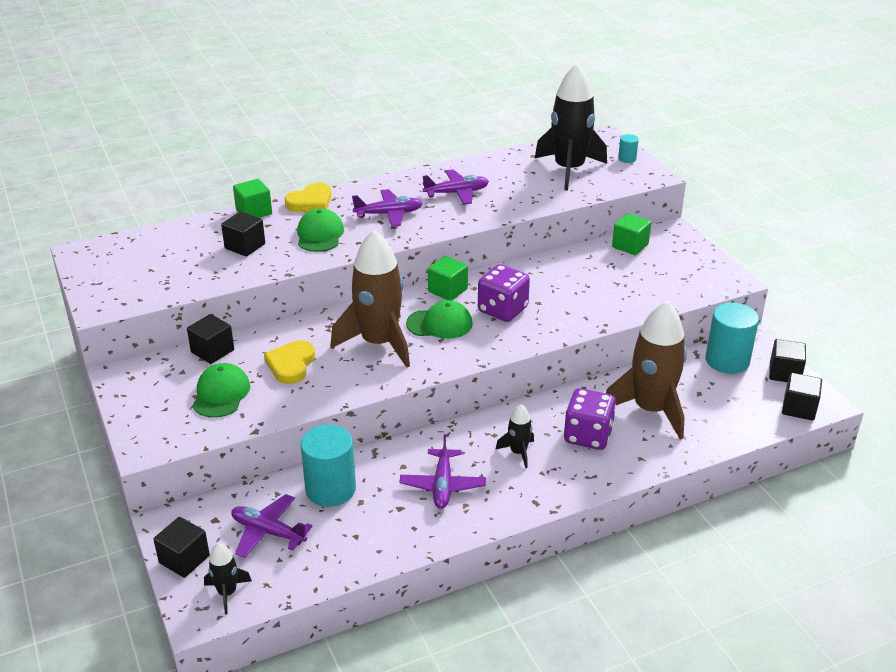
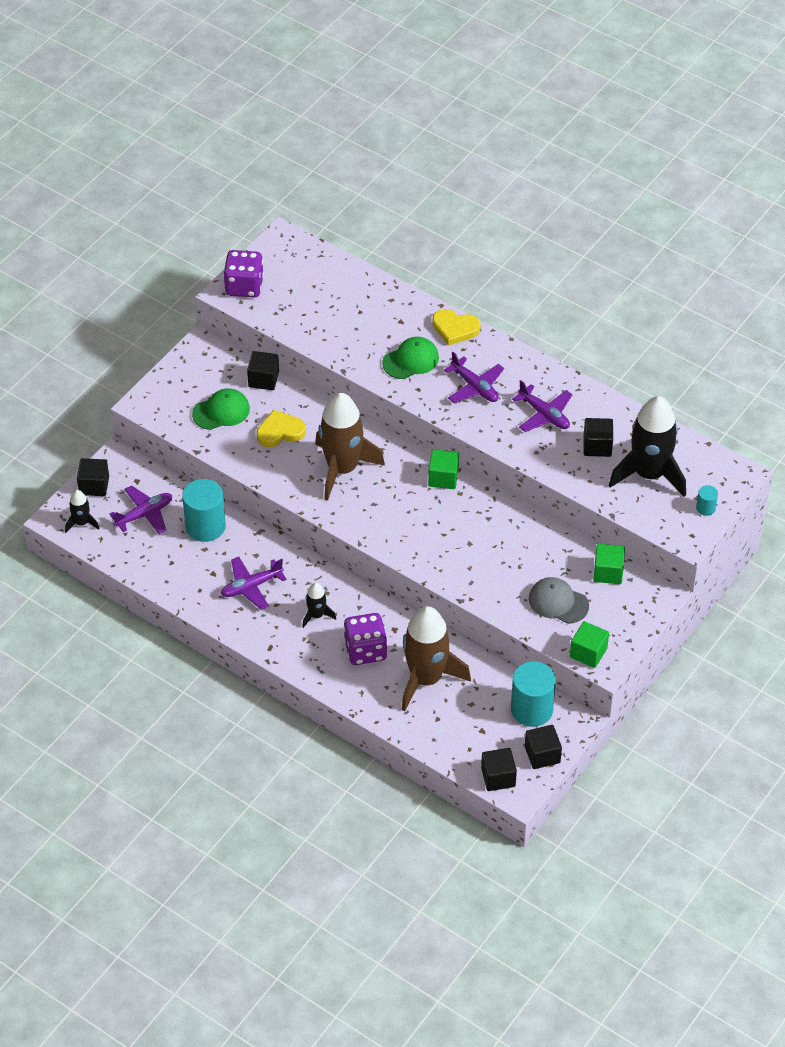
camera: 60 degrees right, 15 degrees up
black cube [221,211,265,257] -> black cube moved to [583,418,613,457]
purple plane [231,494,313,558] -> purple plane turned 60 degrees clockwise [110,485,172,534]
green cube [233,179,272,218] -> green cube moved to [570,621,609,668]
green cap [406,300,473,339] -> none
purple dice [478,264,530,322] -> purple dice moved to [223,250,264,298]
none -> grey cap [529,577,589,624]

